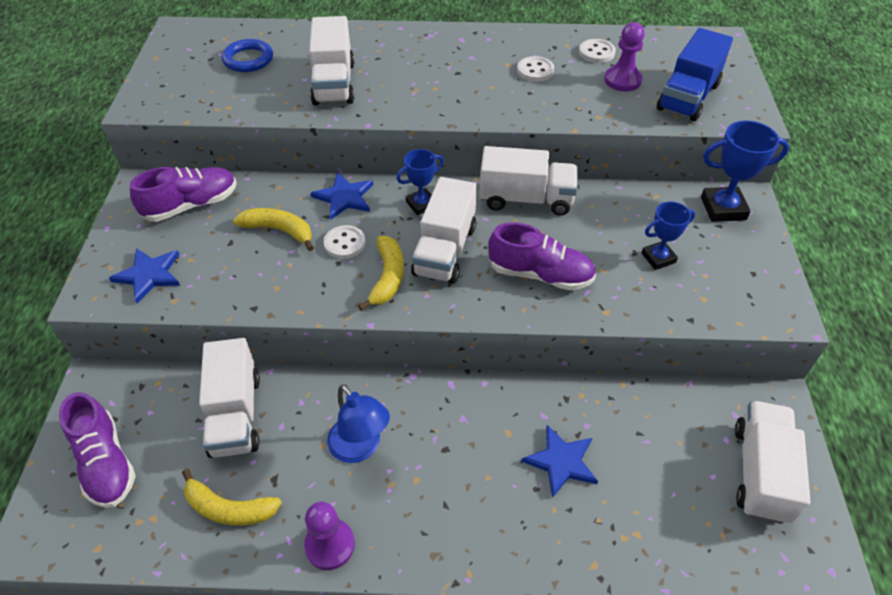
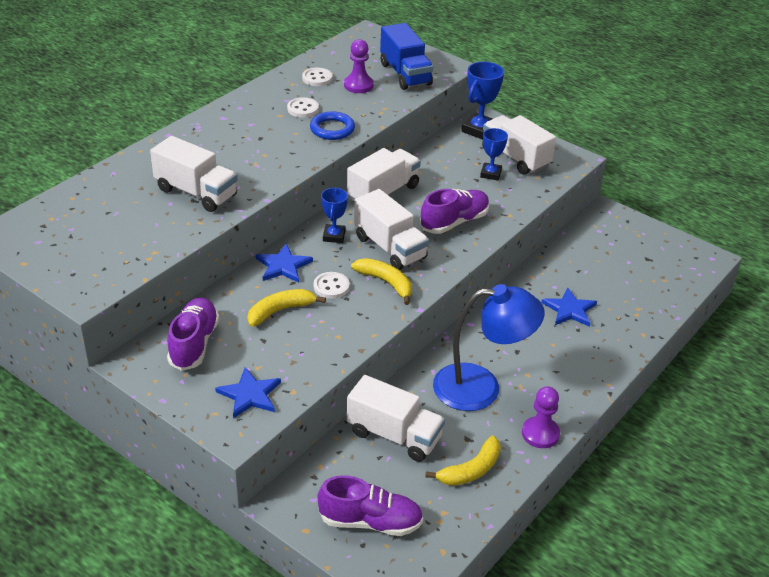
camera: 55 degrees left, 10 degrees down
blue ring [222,39,273,72] -> blue ring moved to [310,111,355,140]
blue lamp [327,384,390,463] -> blue lamp [433,284,545,411], size x1.57
white truck [735,401,810,524] -> white truck moved to [482,115,556,175]

